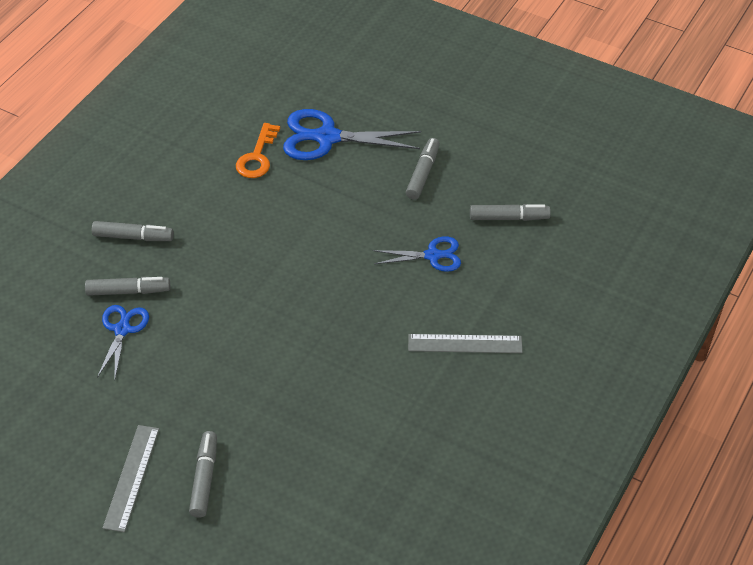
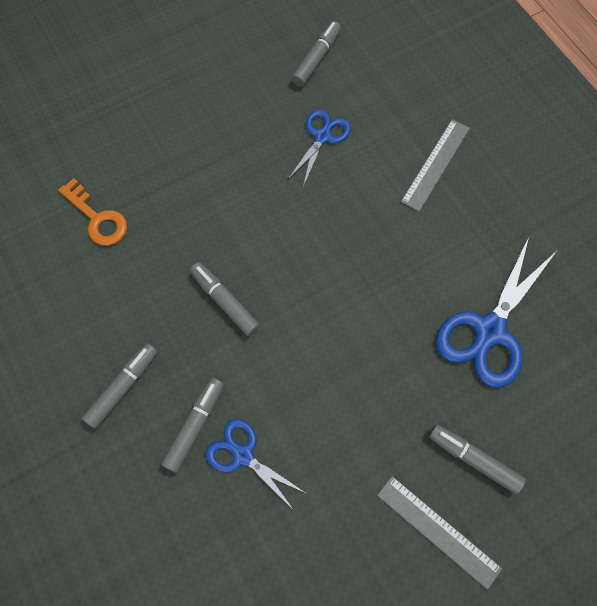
camera: 60 degrees left, 20 degrees up
blue scissors [283,109,421,160] -> blue scissors moved to [436,237,556,388]
grey marker [406,138,440,200] -> grey marker moved to [190,262,260,336]

